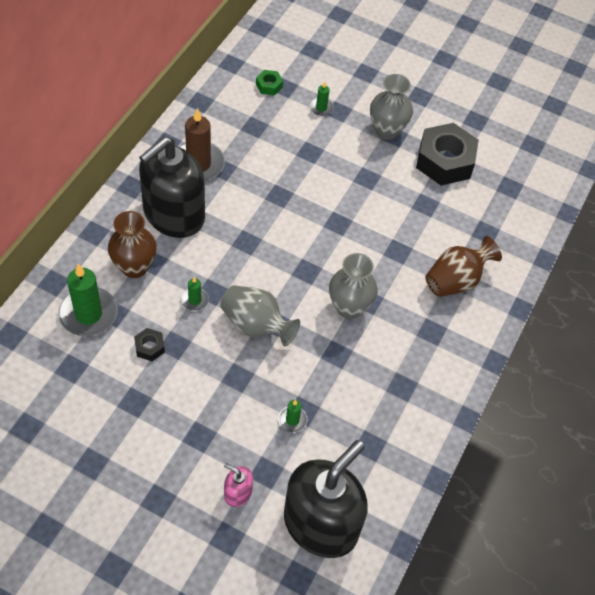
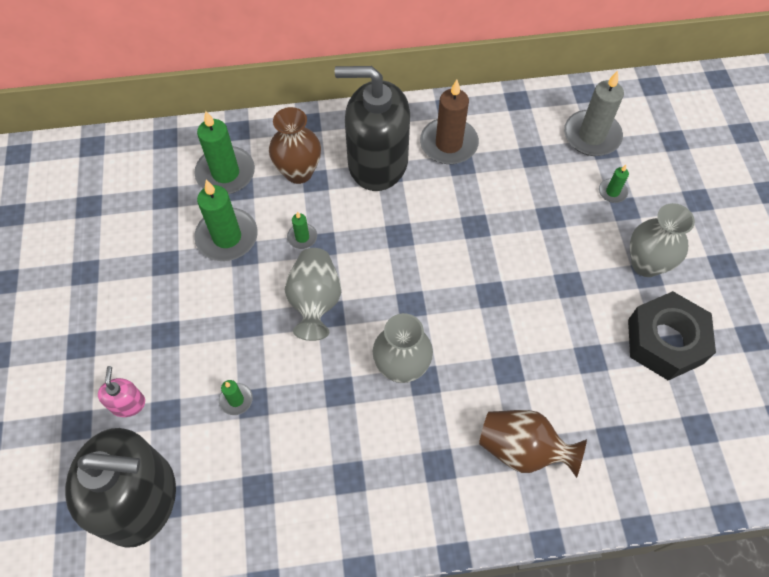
camera: 60 degrees right, 5 degrees up
black nut [134,328,165,361] -> green candle [194,180,257,261]
green nut [256,70,283,96] -> grey candle [564,71,624,156]

